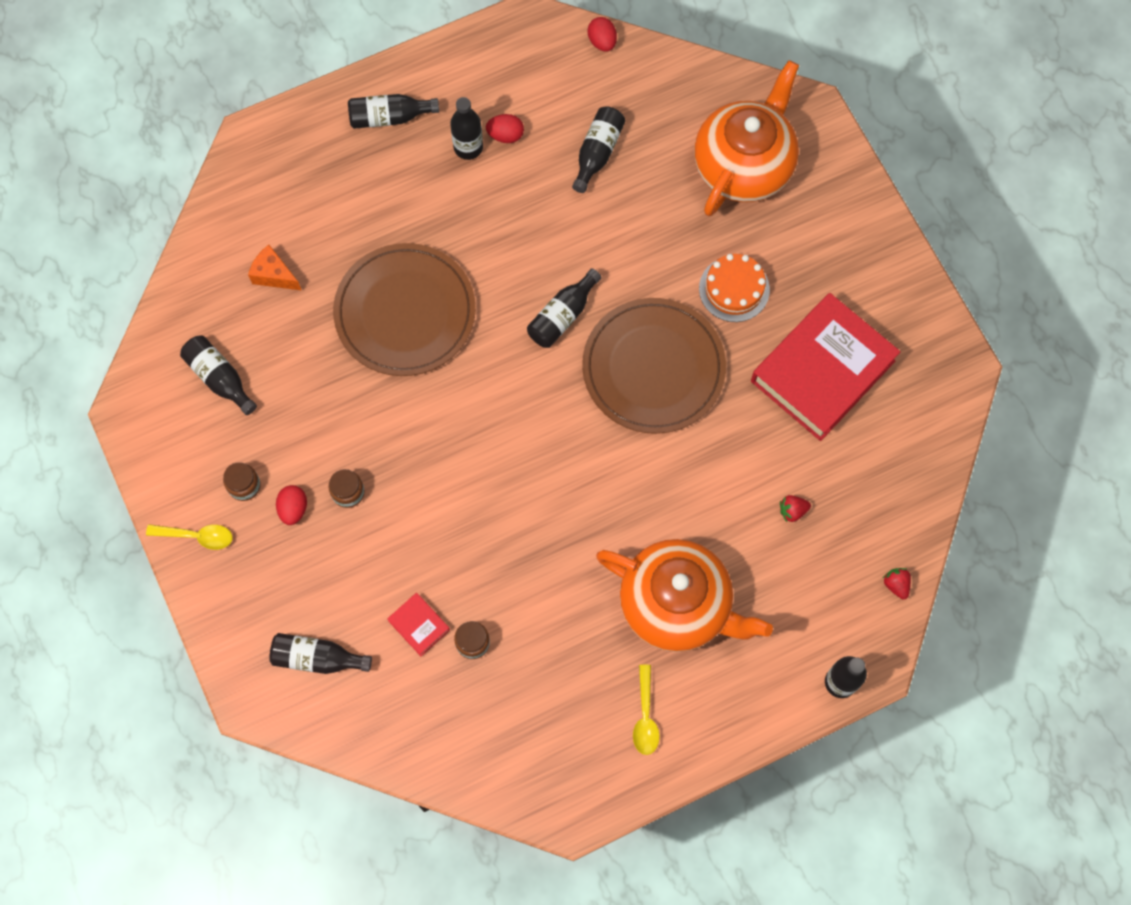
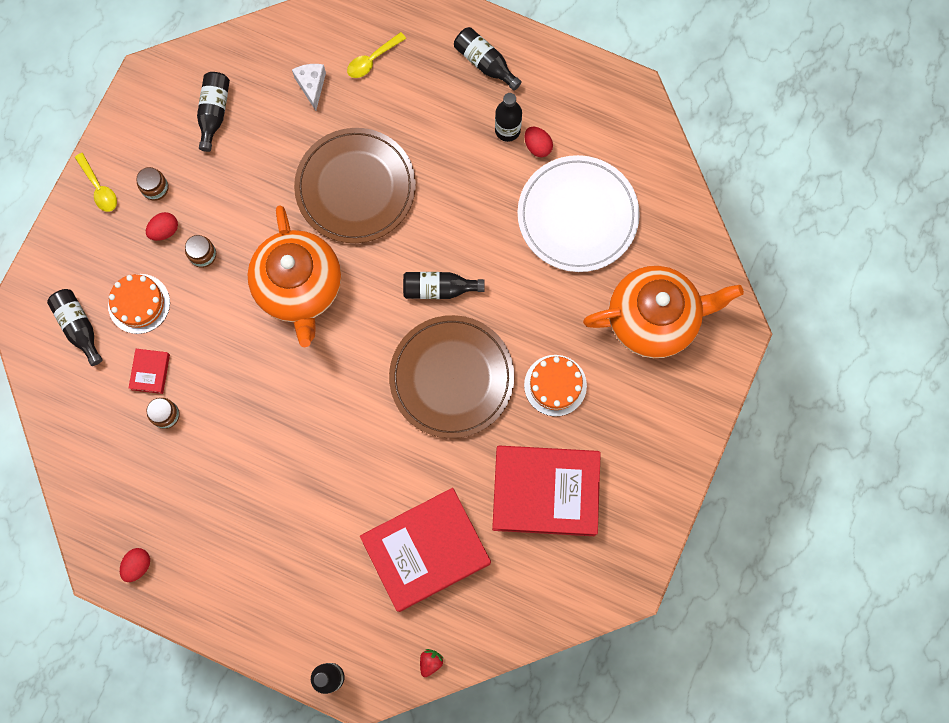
camera: 50 degrees right, 5 degrees up
orange cheese [248,245,301,290] -> white cheese [292,64,326,111]
black bottle [572,106,625,193] -> white plate [517,155,640,272]
red egg [587,17,617,52] -> red egg moved to [120,548,150,582]
orange teapot [596,539,773,652] -> orange teapot moved to [247,205,341,347]
yellow spoon [633,665,660,755] -> yellow spoon moved to [347,32,406,78]
red strawberry [780,495,811,522] -> red book [360,488,491,612]
none -> orange cake [108,274,170,334]

